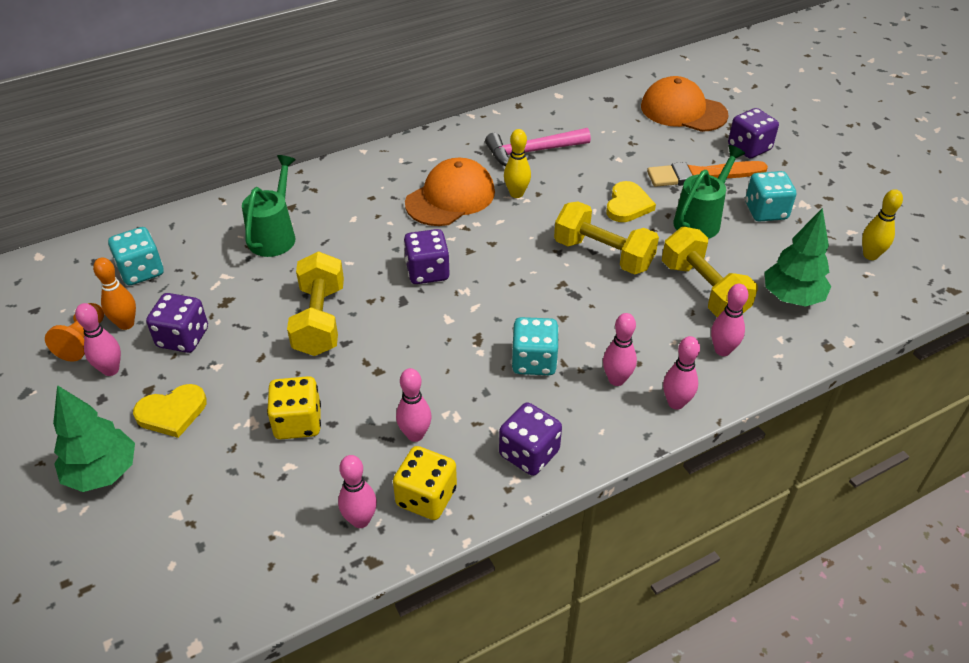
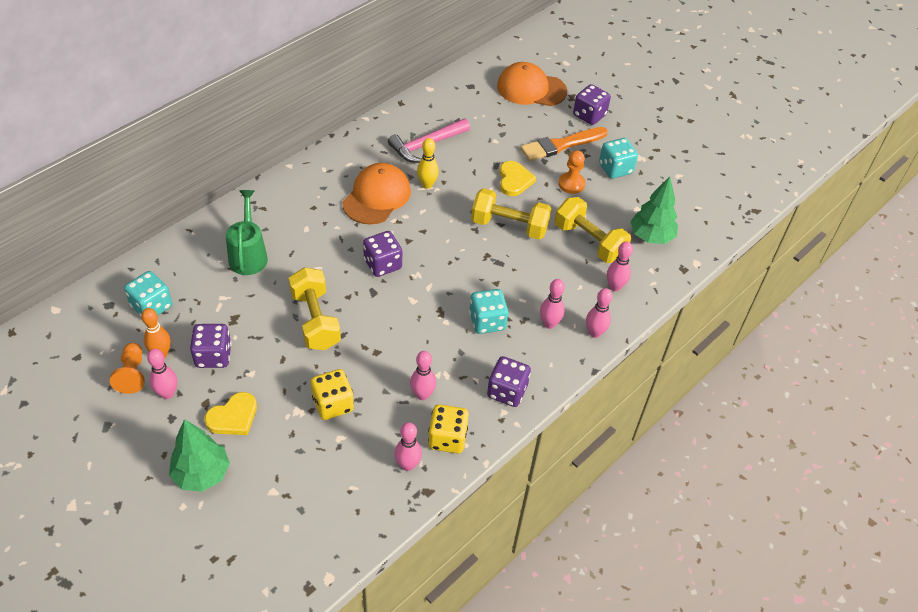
camera: 20 degrees left, 5 degrees up
green watering can [673,145,745,239] -> orange pawn [558,150,585,194]
yellow bowling pin [862,189,903,260] -> none

